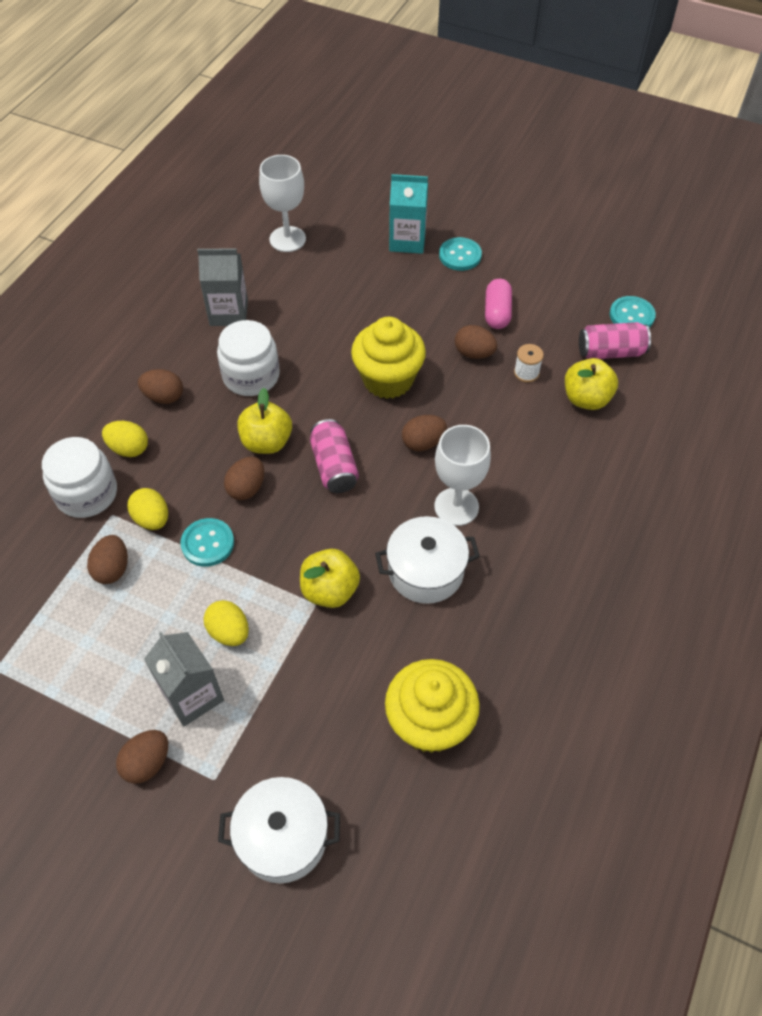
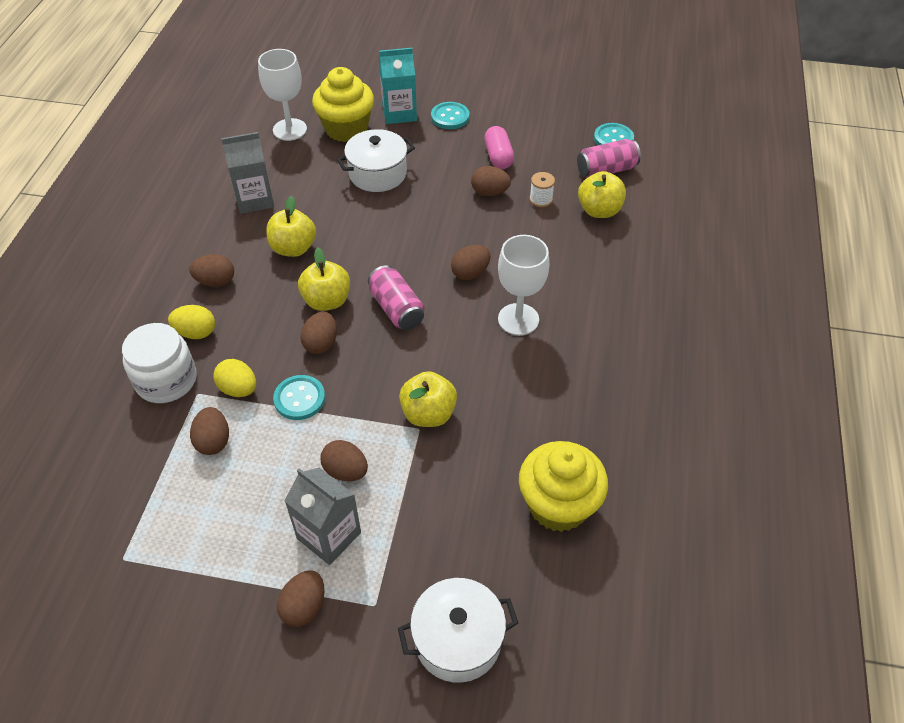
camera: 15 degrees left, 5 degrees down
yellow egg [204,600,249,646] -> brown egg [320,440,368,481]
white jar [217,320,280,396] -> yellow apple [266,196,316,257]
yellow cupcake [351,317,426,399] -> yellow cupcake moved to [312,67,374,142]
white pot [375,516,480,604] -> white pot moved to [337,129,415,192]

